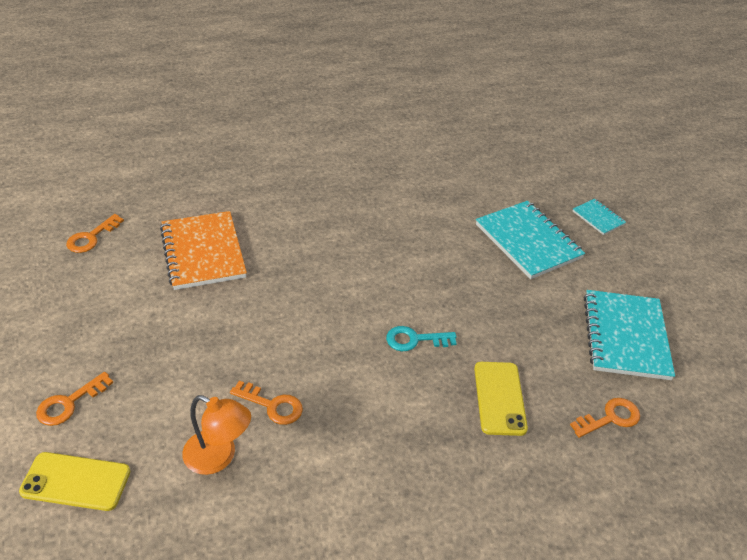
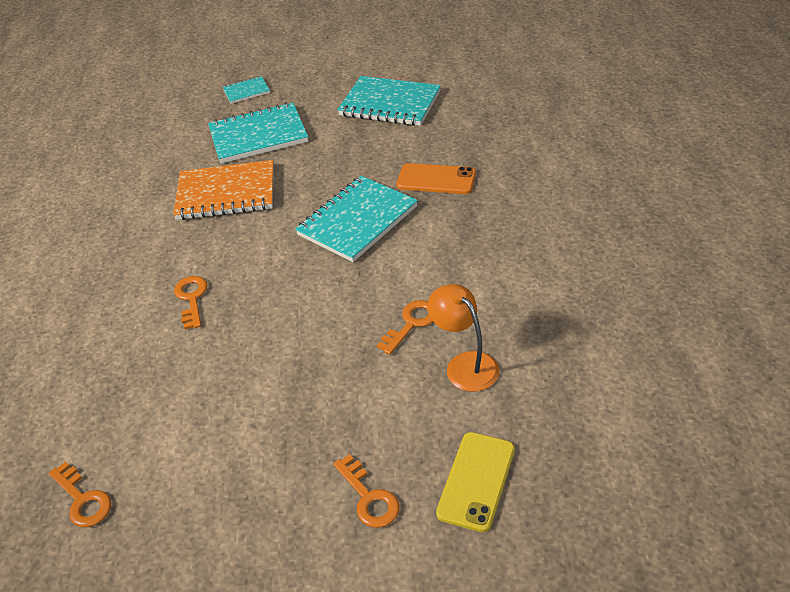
camera: 70 degrees left, 0 degrees up
orange notebook [160,211,247,290] -> orange notebook moved to [173,160,274,220]
orange lamp [182,395,251,475] -> orange lamp turned 75 degrees counterclockwise [427,284,500,392]
turquoise key [386,326,457,351] -> turquoise notebook [295,176,418,262]
yellow phone [474,362,528,436] -> orange phone [397,163,476,194]
orange key [570,398,640,438] -> orange key moved to [174,276,208,329]

